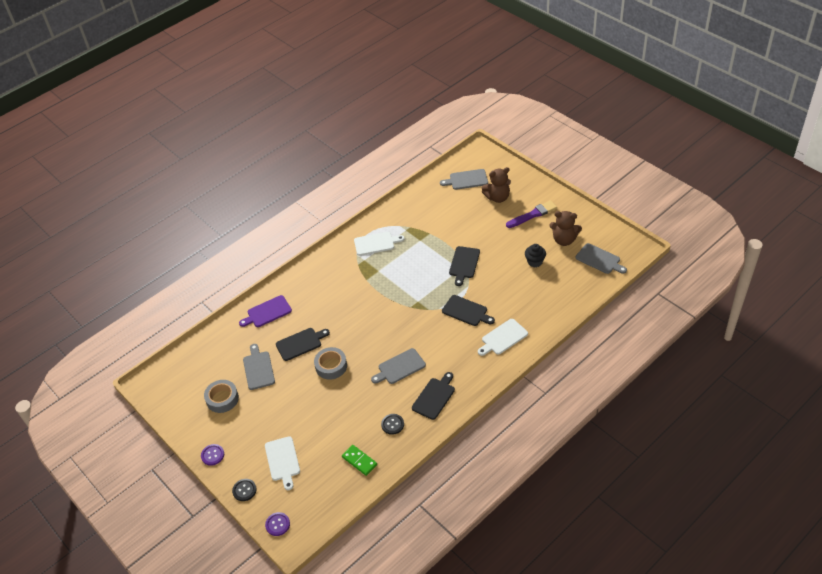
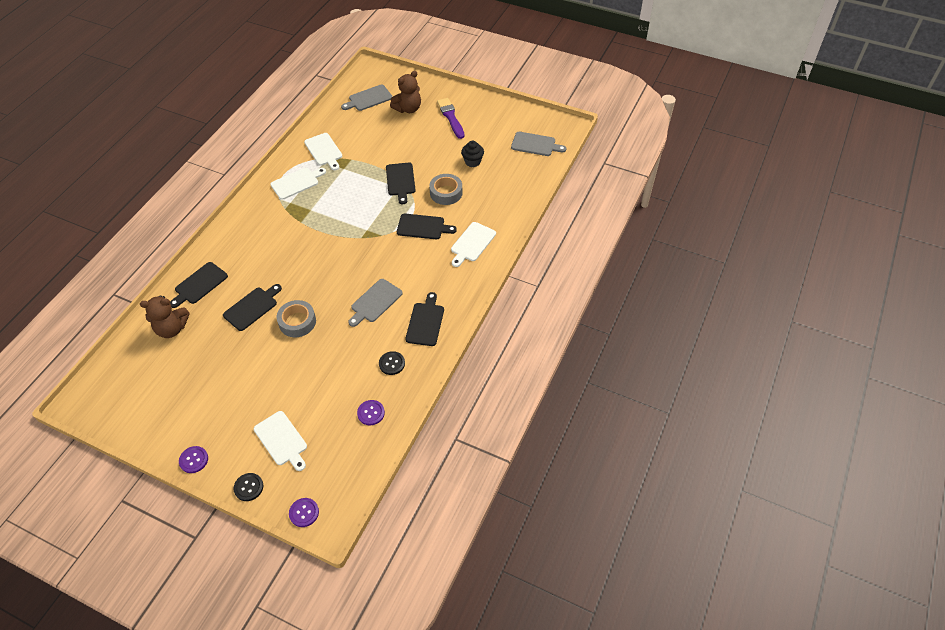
camera: 25 degrees left, 5 degrees up
grey tape [204,380,239,413] -> grey tape moved to [429,174,463,205]
purple cutting board [239,295,292,327] -> black cutting board [170,262,228,308]
grey cutting board [243,344,275,390] -> none
green domino [342,445,377,476] -> purple button [357,400,385,425]
purple brush [506,200,557,228] -> purple brush turned 60 degrees counterclockwise [437,98,465,139]
brown teddy bear [549,211,582,246] -> brown teddy bear moved to [140,295,189,338]
none -> white cutting board [304,133,342,170]

